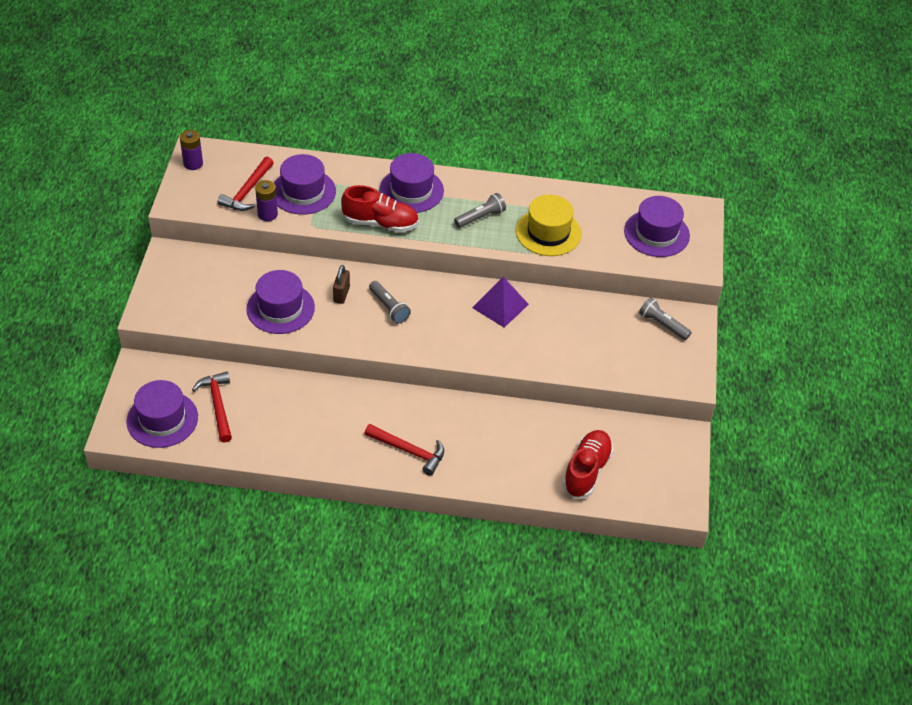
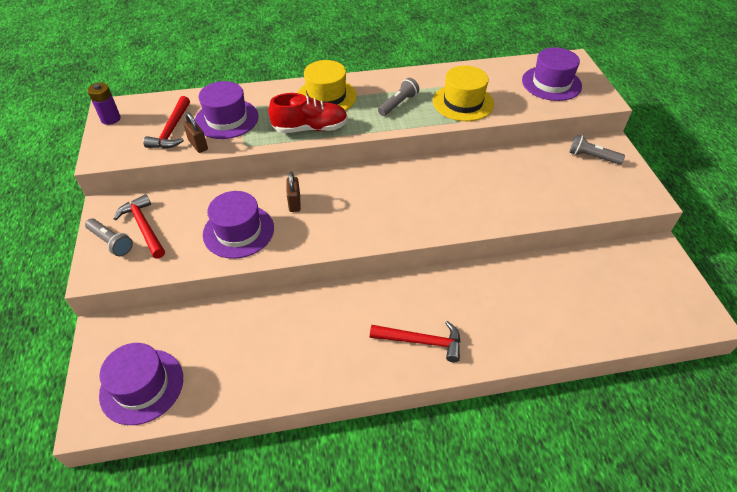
camera: 15 degrees left, 0 degrees up
red hammer [192,372,232,443] -> red hammer moved to [114,194,165,259]
purple battery [255,180,278,221] -> brown padlock [183,112,208,153]
grey flashlight [369,281,411,324] -> grey flashlight moved to [85,218,133,256]
purple hat [379,153,444,213] -> yellow hat [297,60,357,111]
purple pyramid [472,277,529,328] -> none
red shoe [563,430,614,498] -> none

